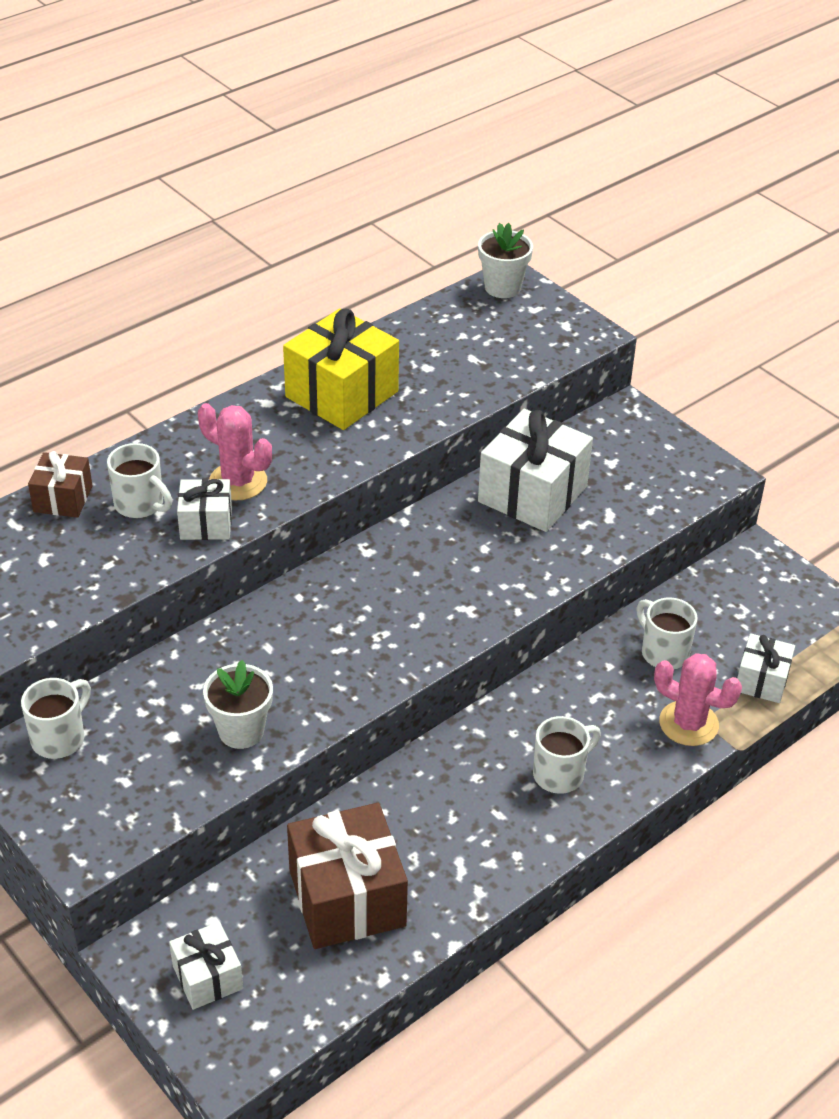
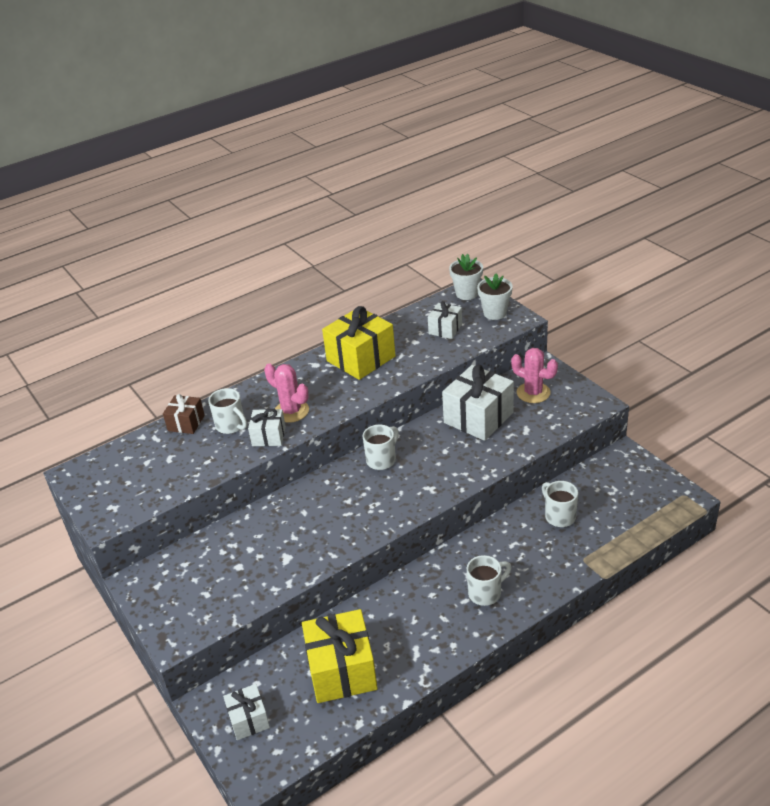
camera: 10 degrees right, 5 degrees down
white mug [21,678,91,759] -> white mug moved to [363,425,399,470]
white flower pot [203,660,273,749] -> white flower pot moved to [477,273,512,320]
brown gift [287,803,408,949] -> yellow gift [302,609,378,703]
pink cactus [654,653,742,746] -> pink cactus moved to [511,348,558,403]
white gift [737,633,795,703] -> white gift moved to [428,301,462,339]

